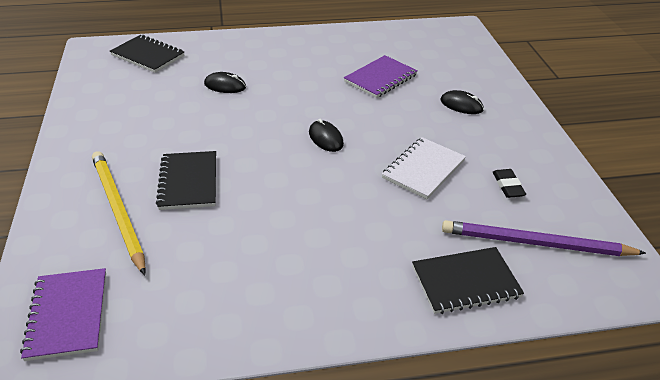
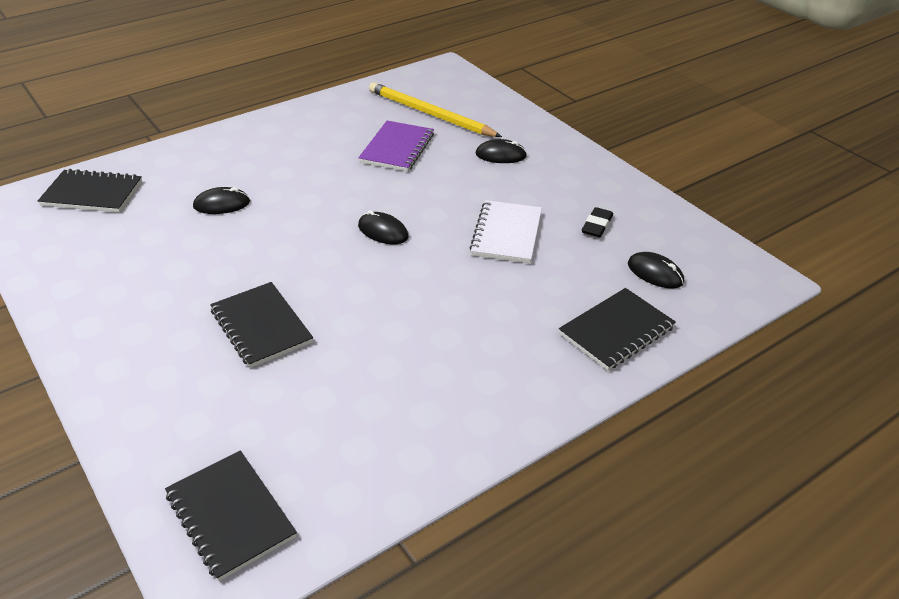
camera: 25 degrees left, 0 degrees up
purple notebook [20,268,106,361] -> black notebook [165,450,297,581]
yellow pencil [92,151,146,275] -> yellow pencil moved to [369,82,502,137]
purple pencil [442,220,646,256] -> black mouse [628,252,684,289]
black eraser [493,169,526,198] -> black eraser turned 60 degrees clockwise [582,207,613,237]

